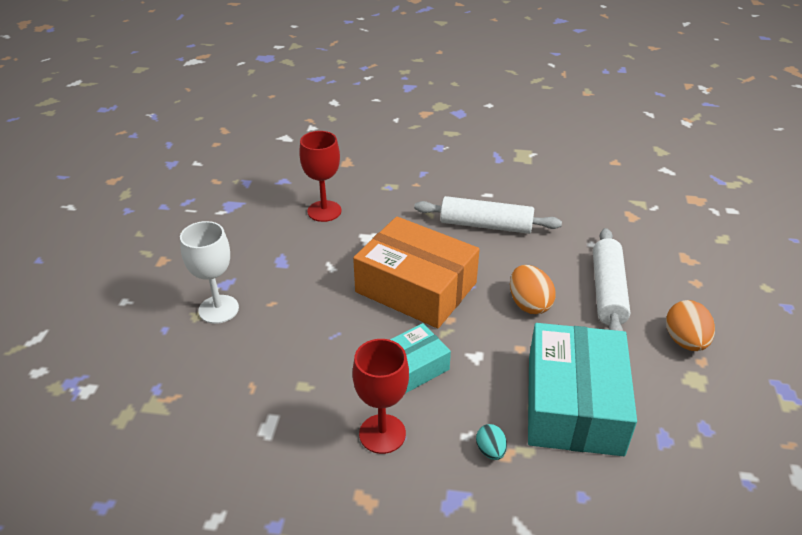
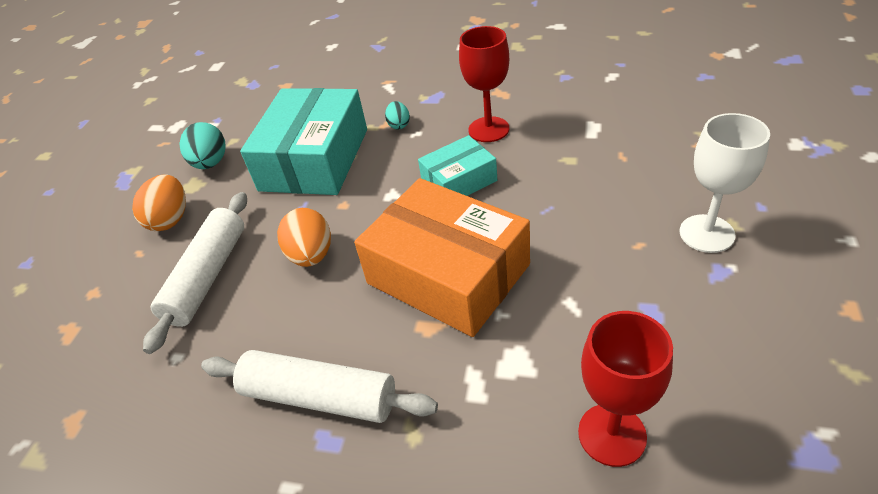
camera: 170 degrees left, 5 degrees up
none -> turquoise egg [179,122,226,169]

